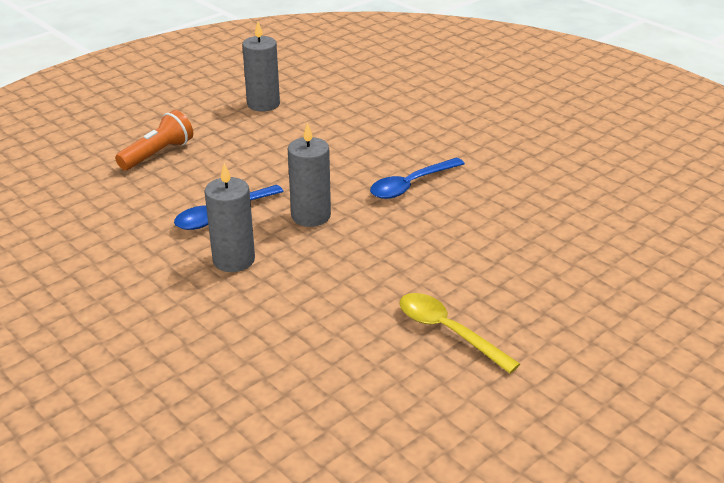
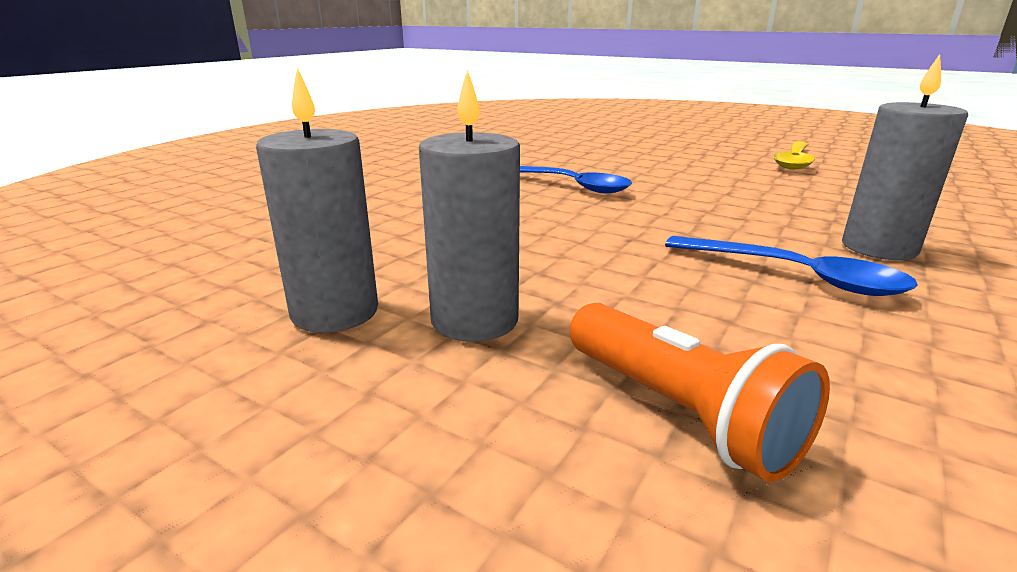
camera: 105 degrees left, 10 degrees down
orange flashlight [115,110,193,170] -> orange flashlight turned 150 degrees counterclockwise [570,303,830,482]
grey candle [288,122,331,227] -> grey candle moved to [419,70,520,342]

